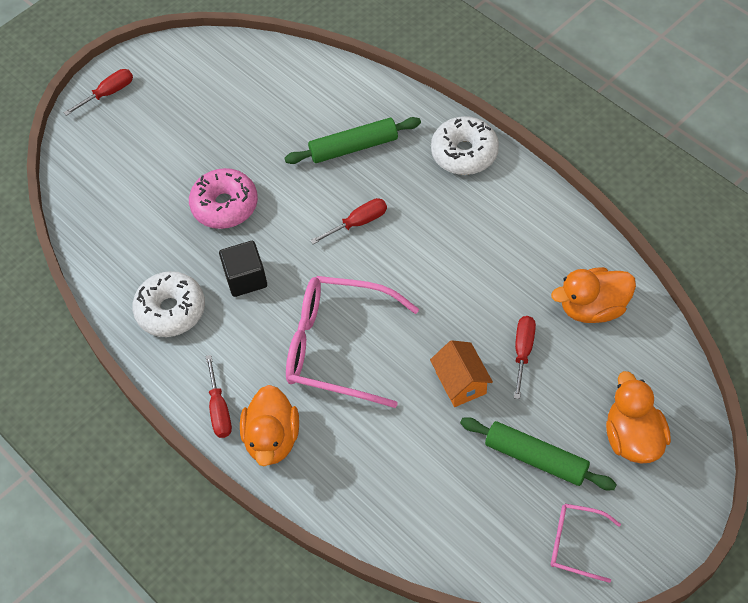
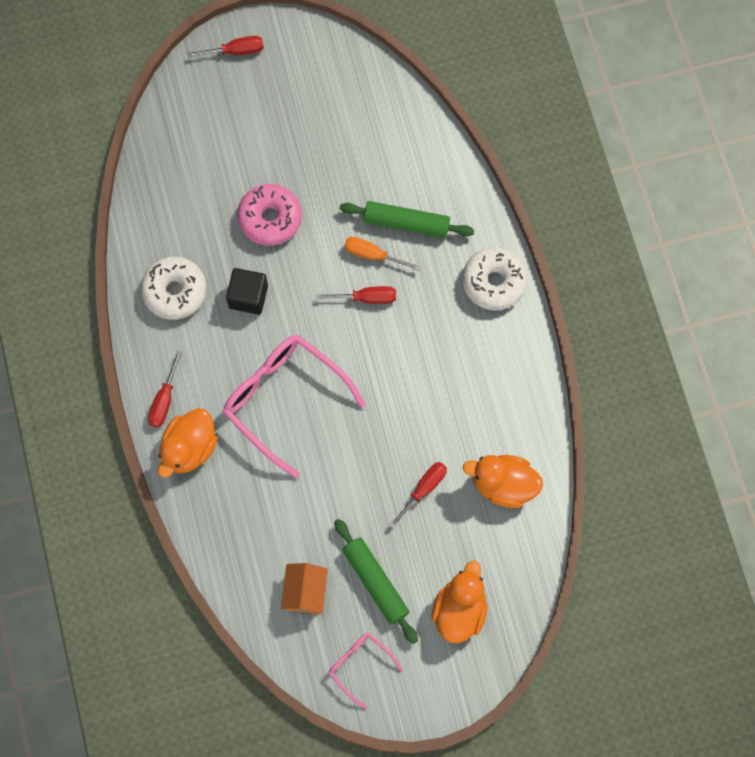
camera: 25 degrees right, 15 degrees up
orange house [430,340,493,407] -> orange house moved to [281,563,328,614]
none -> orange screwdriver [344,237,421,271]

